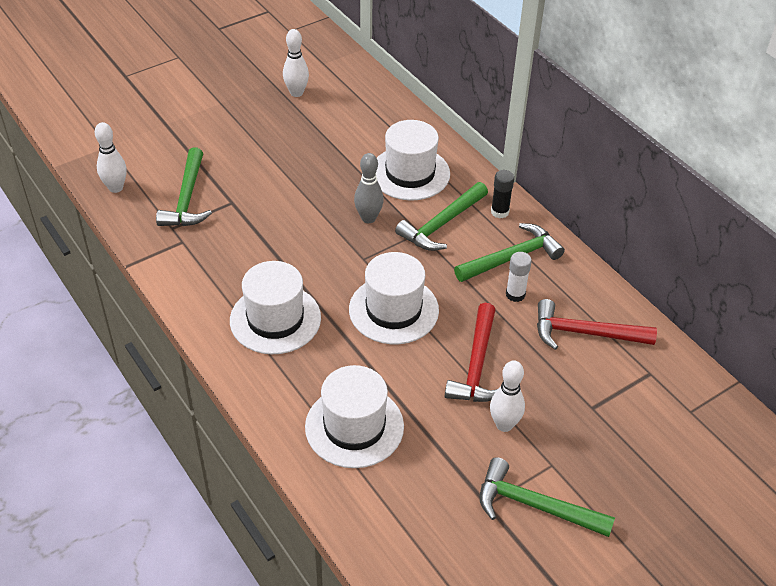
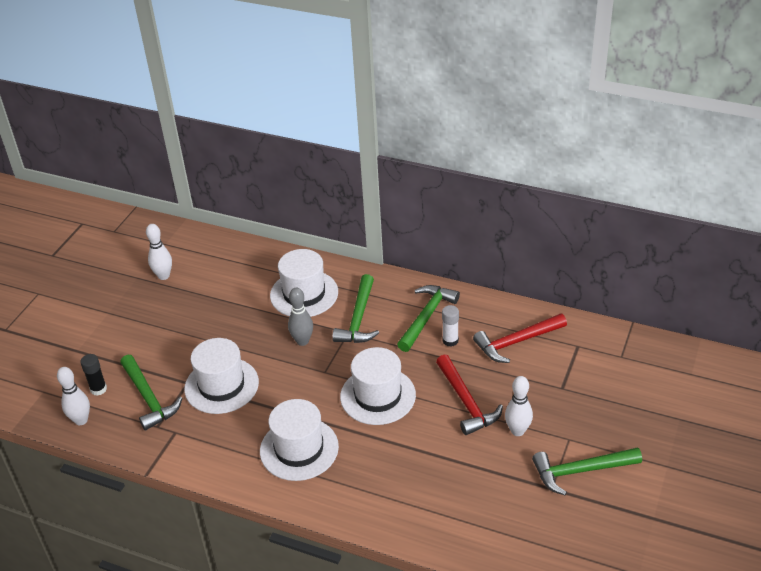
camera: 30 degrees left, 5 degrees down
white hat [305,365,404,468] -> white hat moved to [184,338,259,414]
black glue stick [491,170,514,218] -> black glue stick moved to [80,354,107,396]

